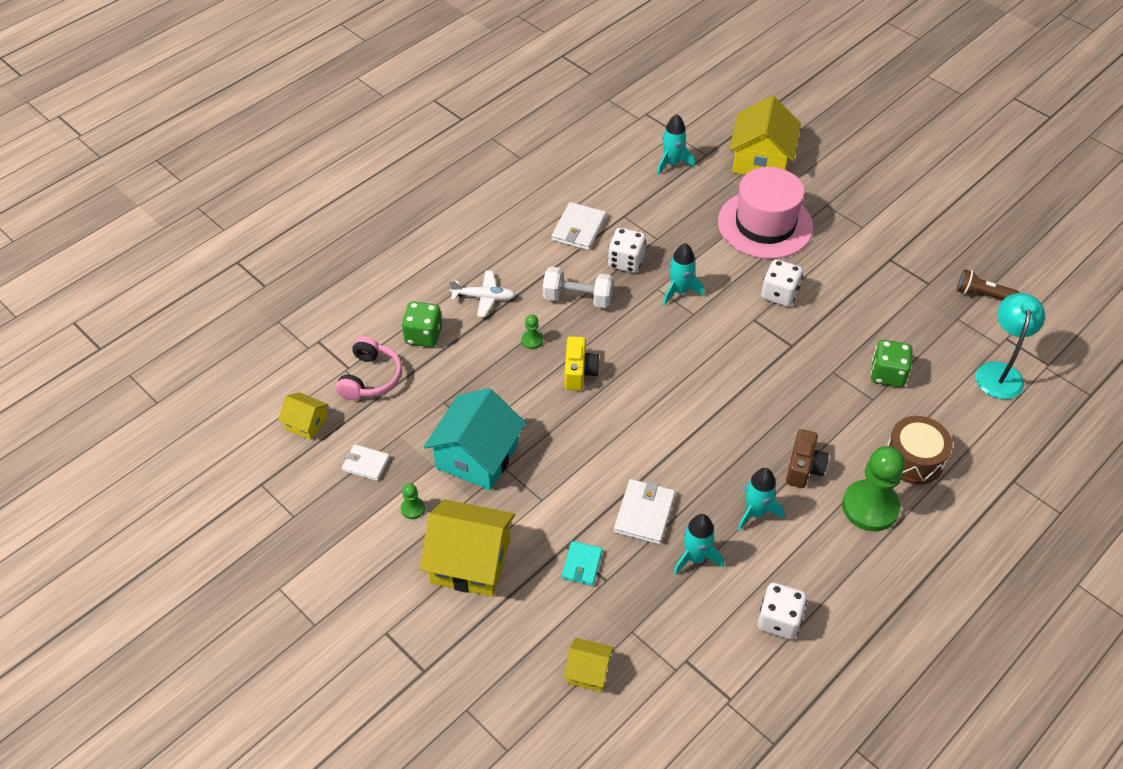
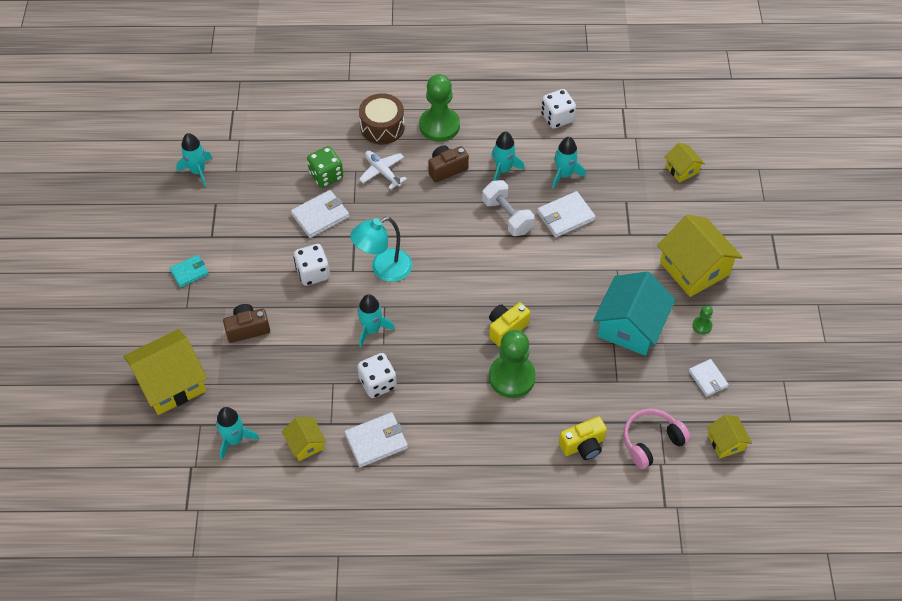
camera: 135 degrees left, 5 degrees up
green dice [402,301,442,347] -> yellow camera [559,416,607,460]
turquoise house [424,388,526,490] -> turquoise house turned 45 degrees counterclockwise [593,271,676,356]
white plane [449,271,516,317] -> white plane moved to [359,151,407,190]
green pawn [521,315,543,349] -> green pawn [489,330,536,398], size x2.33
white dumbbell [543,266,613,308] -> white dumbbell moved to [482,180,535,236]
turquoise wallet [562,541,602,586] -> turquoise wallet moved to [169,255,209,288]
pink hat [718,167,813,259] -> brown camera [223,304,270,343]
brown flashlight [957,269,1019,300] -> turquoise rocket [177,133,212,187]
turquoise lamp [976,293,1045,399] -> turquoise lamp moved to [350,217,412,282]
none -> yellow house [282,417,327,461]
none -> white wallet [291,190,349,238]

